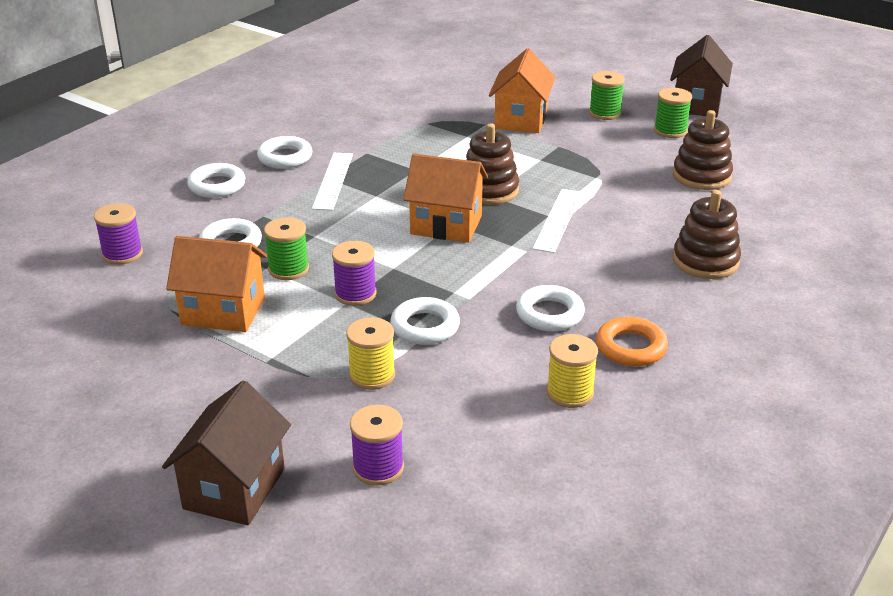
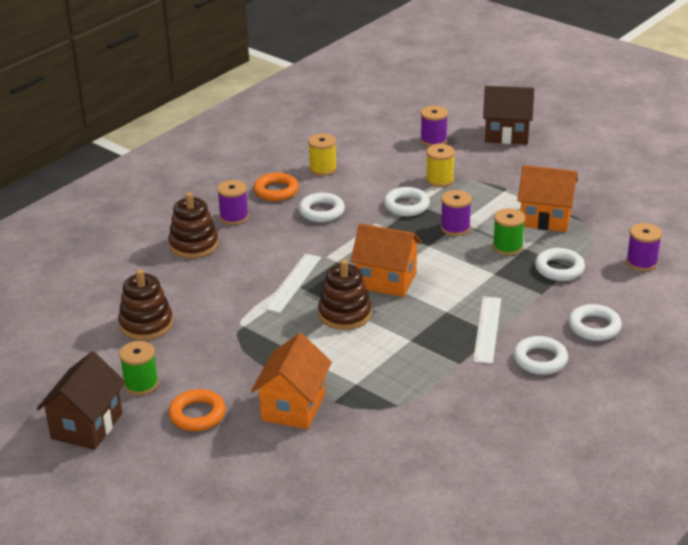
camera: 175 degrees left, 0 degrees up
brown house [162,381,291,525] -> brown house turned 75 degrees clockwise [483,86,534,144]
green spool [589,71,625,120] -> orange ring [168,389,226,431]
none -> purple spool [217,180,249,225]

